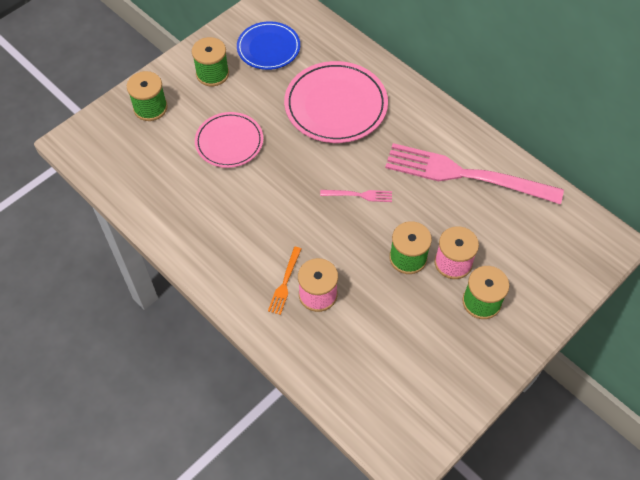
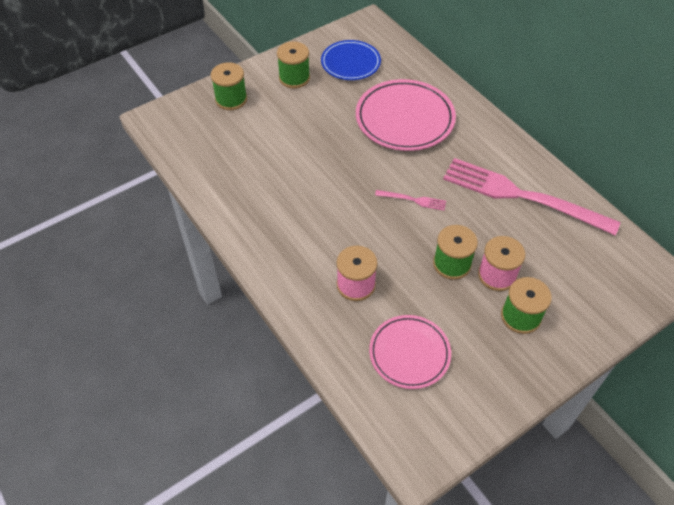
camera: 10 degrees right, 5 degrees down
pink plate [195,112,263,168] -> pink plate moved to [369,315,451,389]
orange fork [268,247,301,315] -> none

